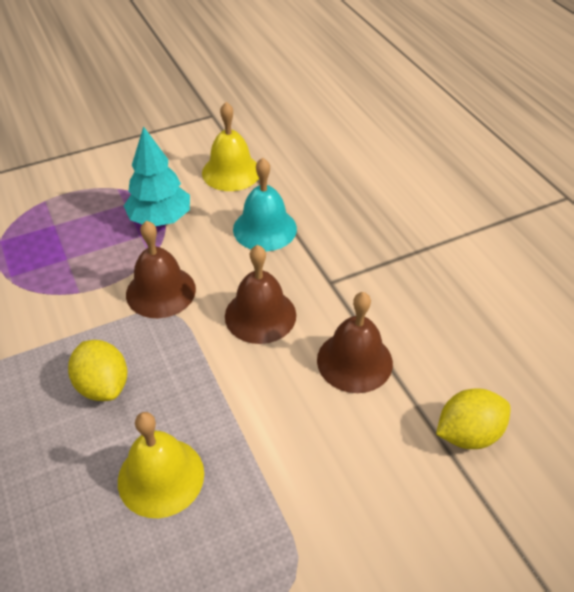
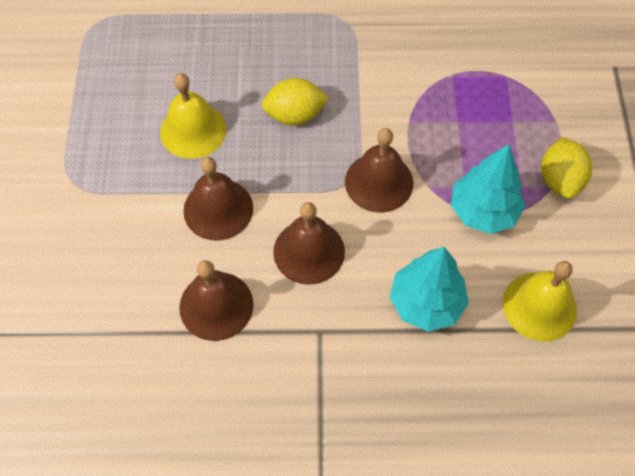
camera: 115 degrees right, 15 degrees up
turquoise bell [233,158,297,251] -> turquoise tree [390,247,469,332]
yellow lemon [436,388,511,449] -> yellow lemon moved to [541,137,592,199]
none -> brown bell [183,157,253,241]

